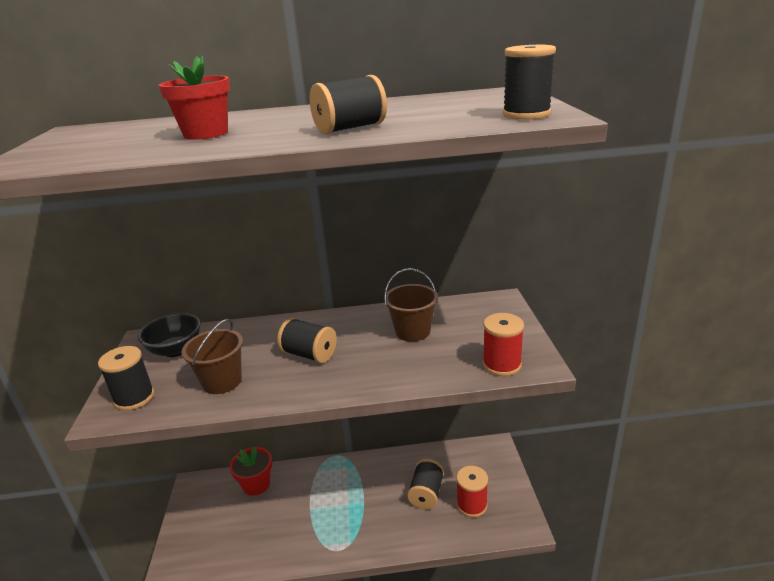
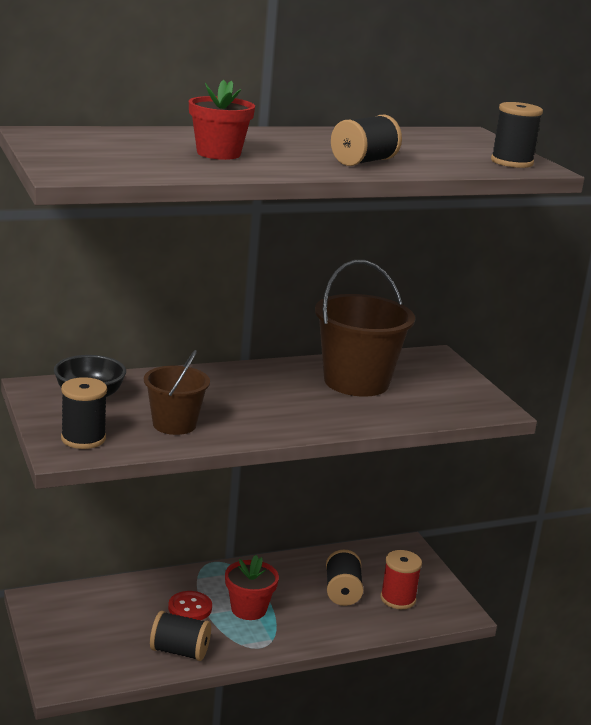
camera: 20 degrees left, 5 degrees down
red flower pot [229,447,272,496] -> red flower pot moved to [225,555,279,620]
black spool [277,318,337,363] -> black spool moved to [150,611,211,661]
brown bucket [384,268,438,342] -> brown bucket [315,260,415,397], size x1.68
red spool [483,313,524,376] -> none
none -> red button [168,591,212,620]

